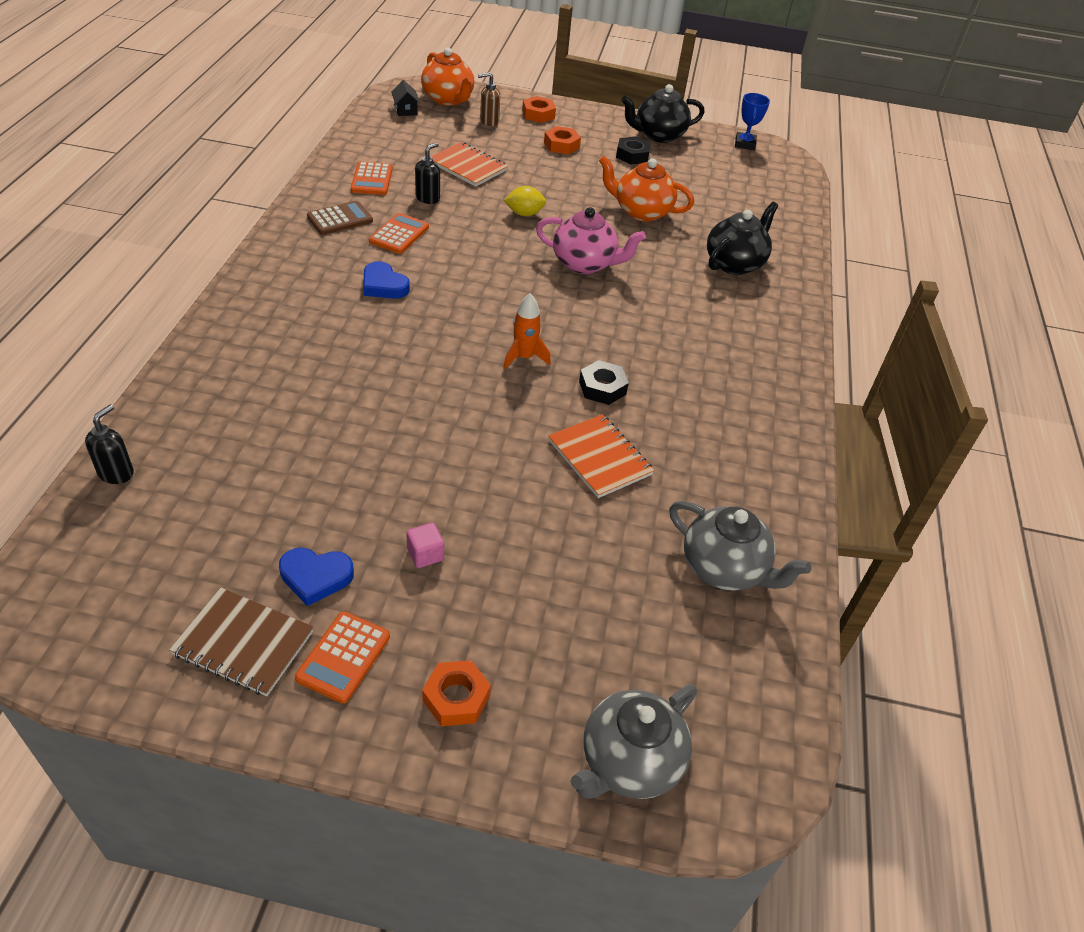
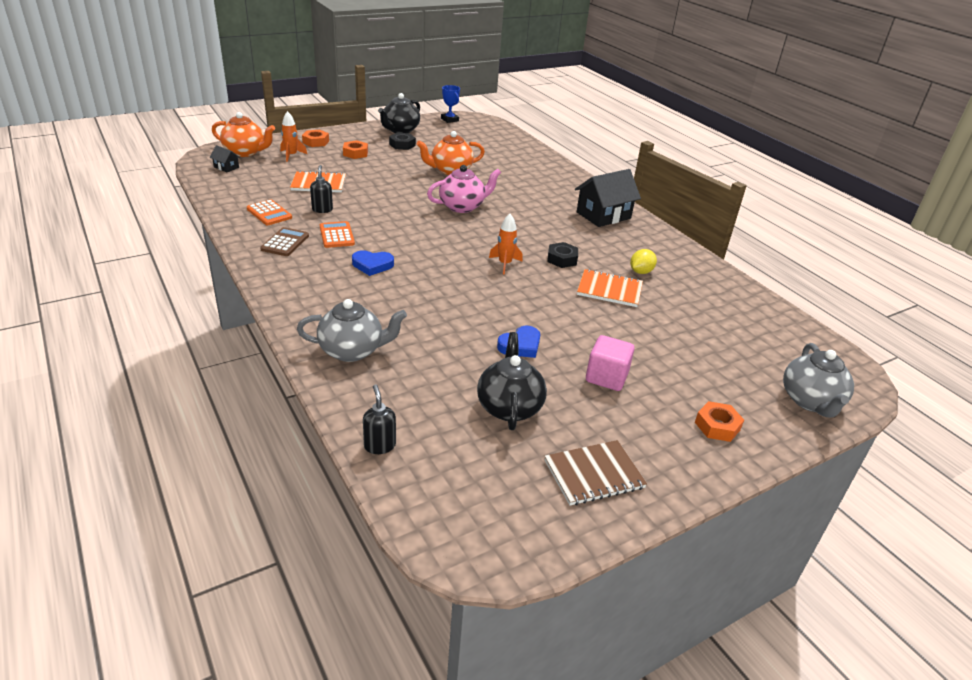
camera: 40 degrees left, 10 degrees down
blue heart [279,548,354,606] -> blue heart moved to [497,326,540,358]
orange calculator [295,611,390,703] -> none
pink cube [406,523,444,568] -> pink cube [586,335,635,391], size x1.75
brown soap dispenser [478,72,500,126] -> orange rocket [280,111,307,162]
yellow lemon [504,186,546,216] -> yellow lemon moved to [630,249,657,274]
grey teapot [669,501,811,591] -> grey teapot moved to [297,299,407,362]
black teapot [707,202,779,275] -> black teapot moved to [477,332,547,430]
none -> black house [575,169,641,227]

